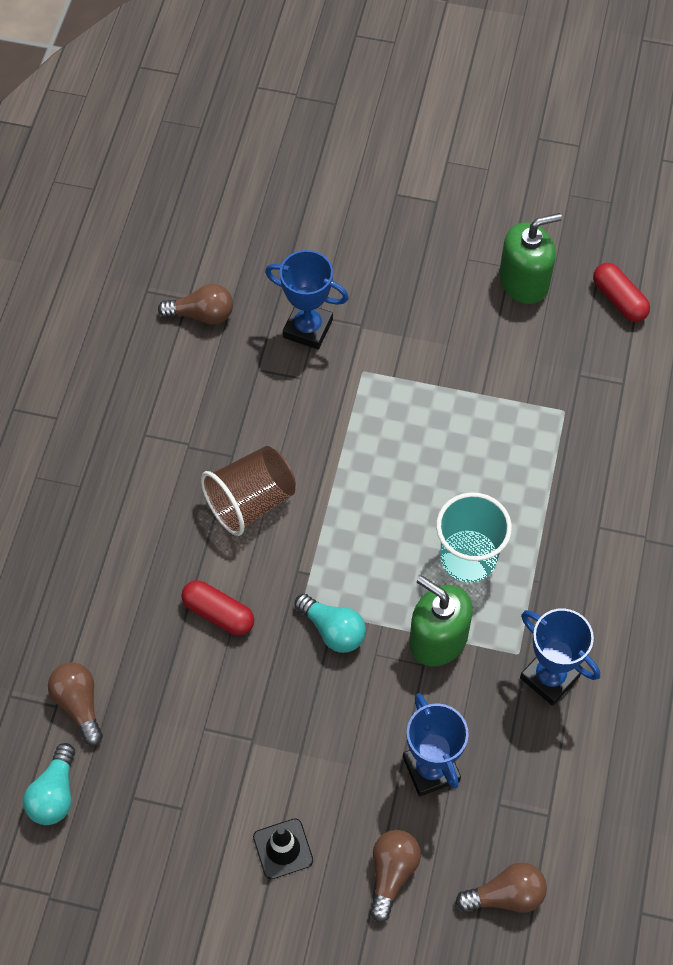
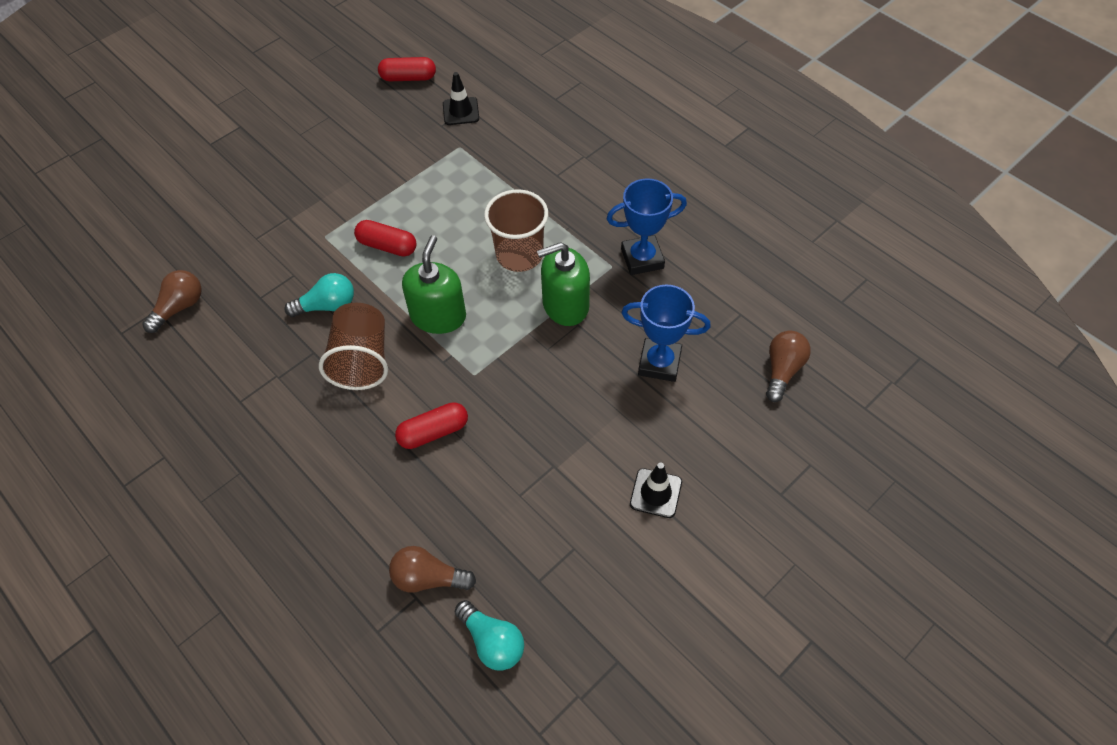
camera: 55 degrees left, 5 degrees down
blue trophy [265,250,349,349] -> none
turquoise light bulb [294,594,366,653] -> turquoise light bulb moved to [284,273,354,317]
brown light bulb [370,830,421,922] -> none
turquoise cup [436,492,512,582] -> brown cup [484,190,548,272]
green soap dispenser [499,213,562,304] -> green soap dispenser moved to [402,235,466,334]
none -> red capsule [354,220,416,256]
none -> black traffic cone [443,72,479,125]

